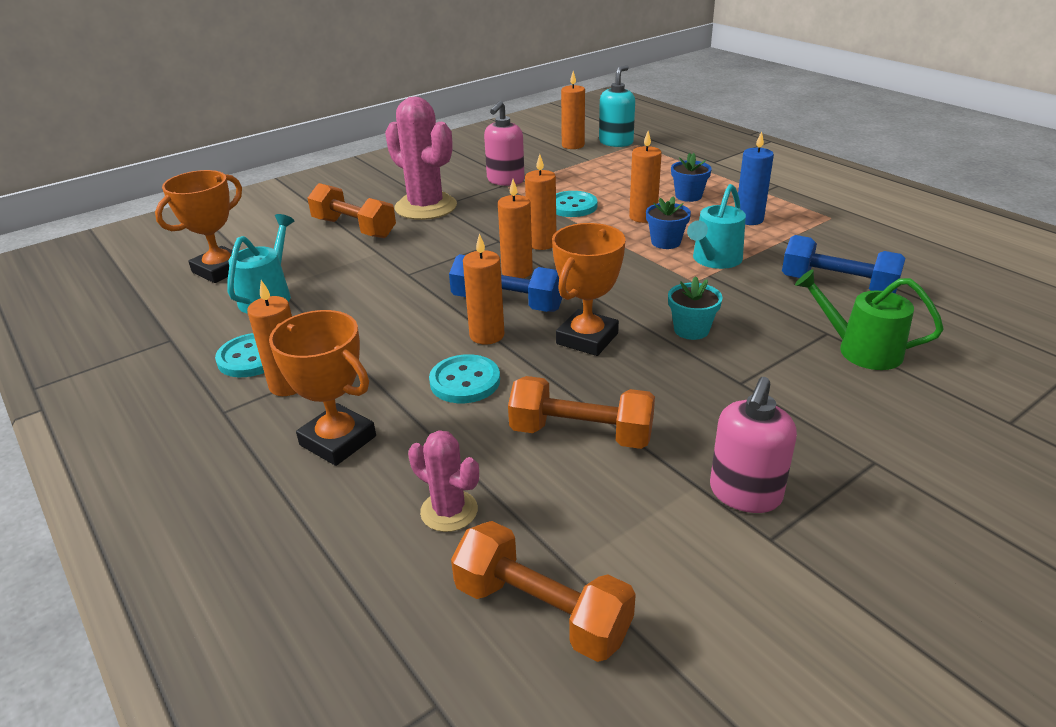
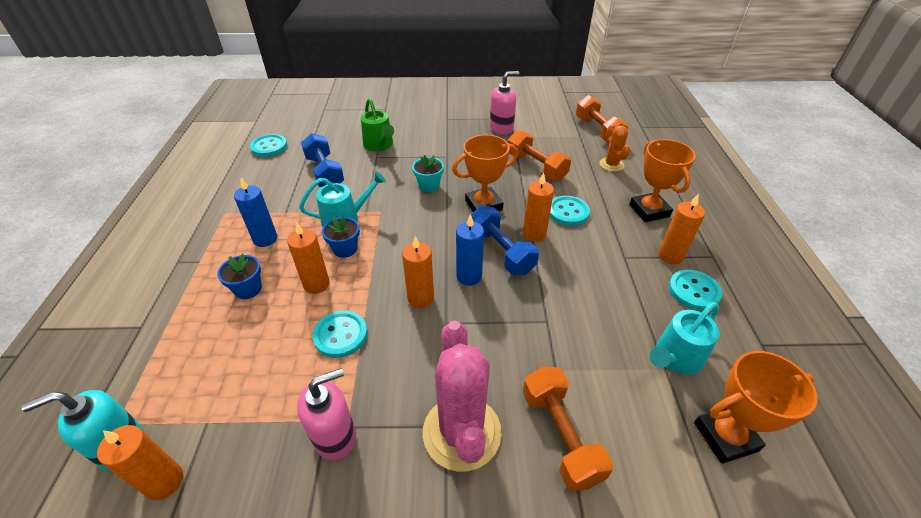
camera: 145 degrees left, 10 degrees up
pink cactus [408,430,479,532] -> orange cactus [599,124,630,172]
orange candle [498,179,533,278] -> blue candle [456,214,484,286]
none -> turquoise button [250,134,287,157]

